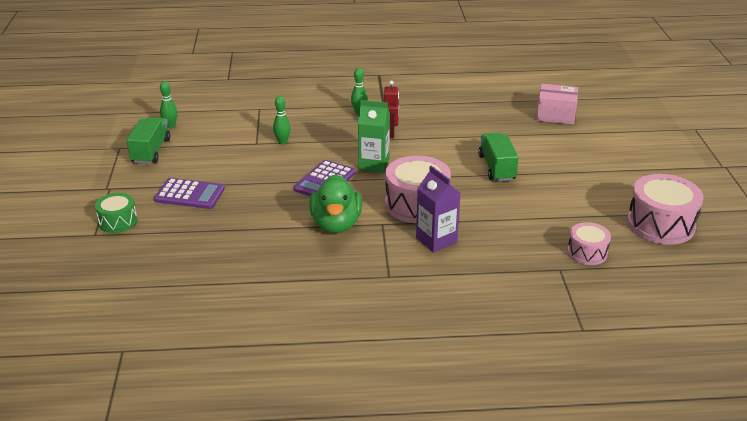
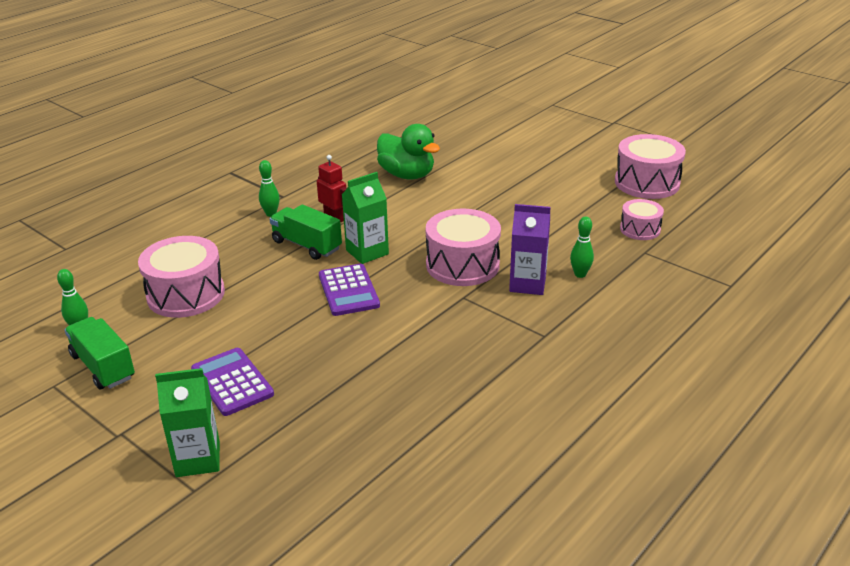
camera: 45 degrees left, 0 degrees up
green drum [95,193,137,233] -> green carton [155,368,220,477]
purple calculator [154,178,225,209] -> purple calculator turned 90 degrees counterclockwise [191,348,274,416]
green bowling pin [273,96,291,144] -> green bowling pin moved to [570,216,594,278]
green duck [309,174,362,233] -> green duck moved to [377,124,440,180]
green truck [478,133,518,182] -> green truck moved to [269,204,342,260]
pink box [536,84,578,125] -> none
none -> pink drum [138,236,225,318]

